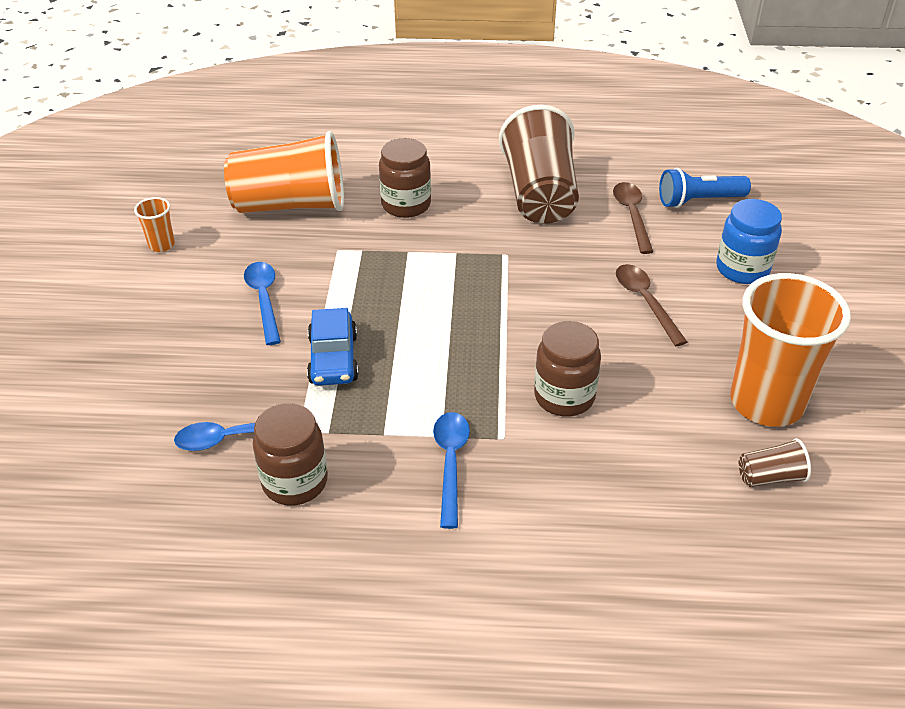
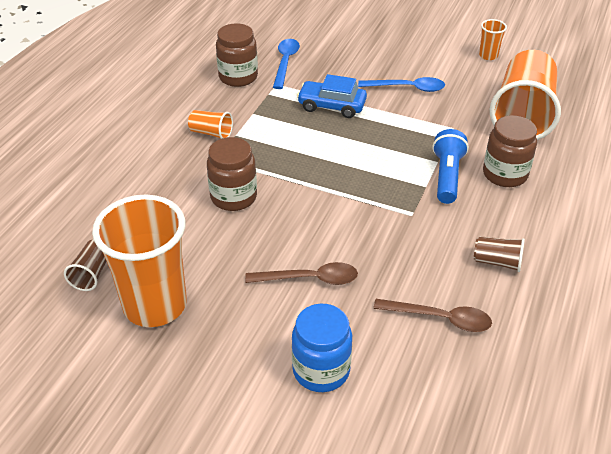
camera: 110 degrees right, 0 degrees up
blue spoon [433,412,470,529] -> orange cup [188,110,233,139]
brown cup [499,105,579,224] -> brown cup [474,236,525,272], size x0.42
blue flashlight [659,168,751,208] -> blue flashlight moved to [433,129,469,204]

